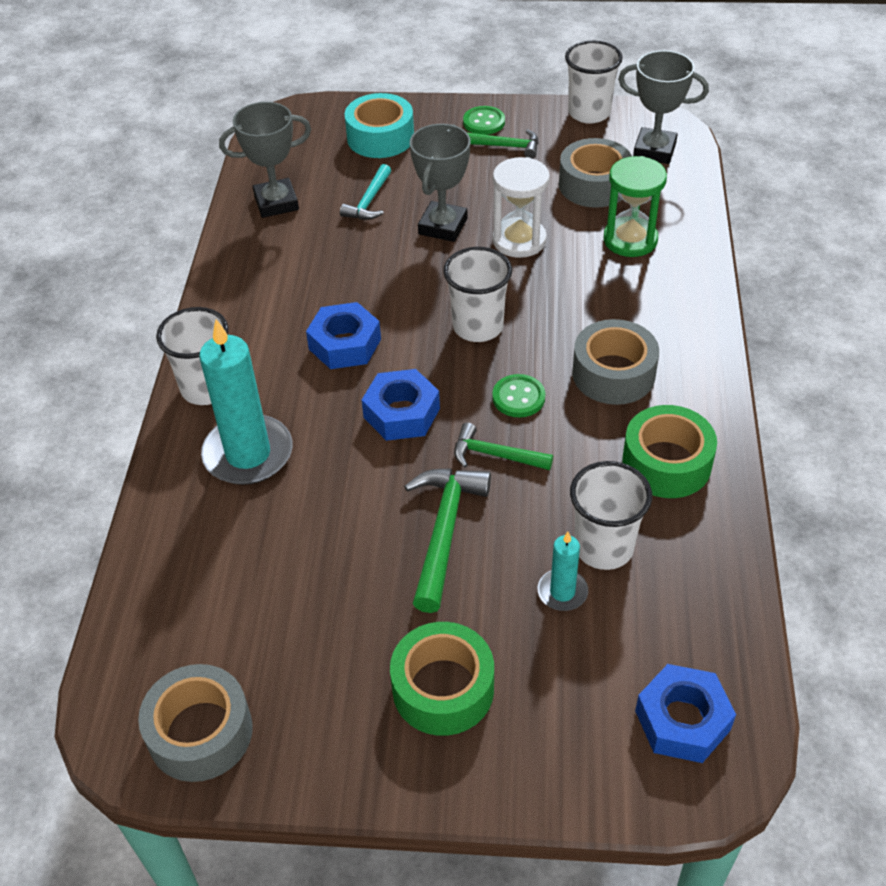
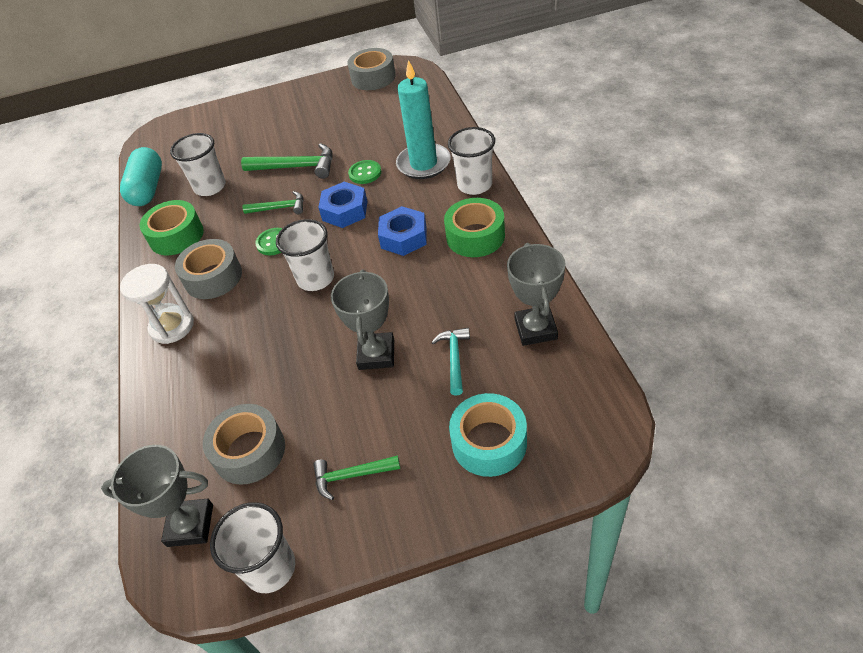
camera: 165 degrees right, 0 degrees up
grey trophy [219,102,311,218] -> grey trophy turned 60 degrees counterclockwise [507,243,566,346]
green tape [390,622,494,736] -> green tape moved to [444,198,505,257]
green hammer [404,468,491,613] -> green hammer turned 75 degrees counterclockwise [241,143,332,179]
green button [463,106,505,135] -> green button moved to [348,160,381,184]
white hourglass [492,157,550,258] -> white hourglass moved to [120,264,194,344]
turquoise candle [538,532,588,611] -> none
green hourglass [604,156,667,257] -> none
blue nut [635,664,736,763] -> none
none -> turquoise capsule [120,147,162,206]

